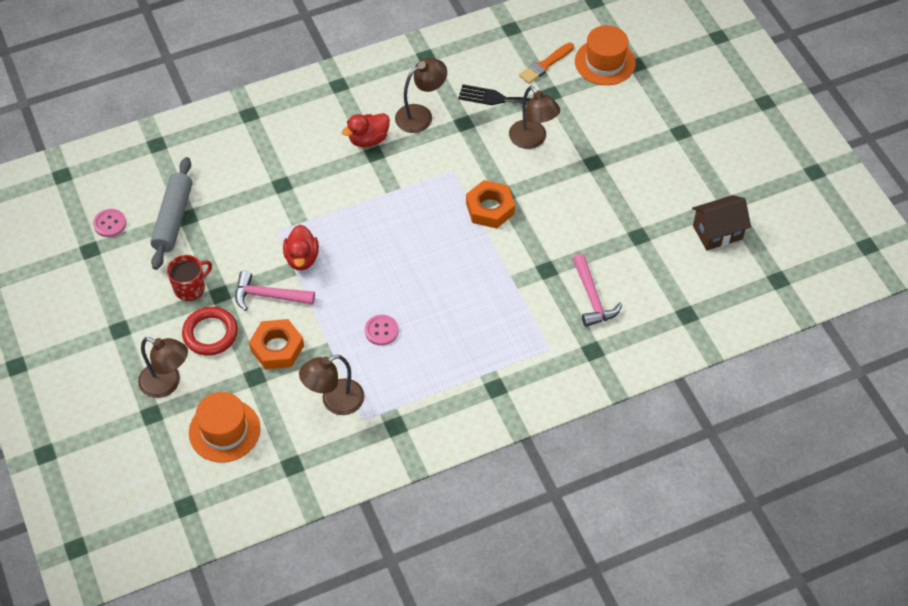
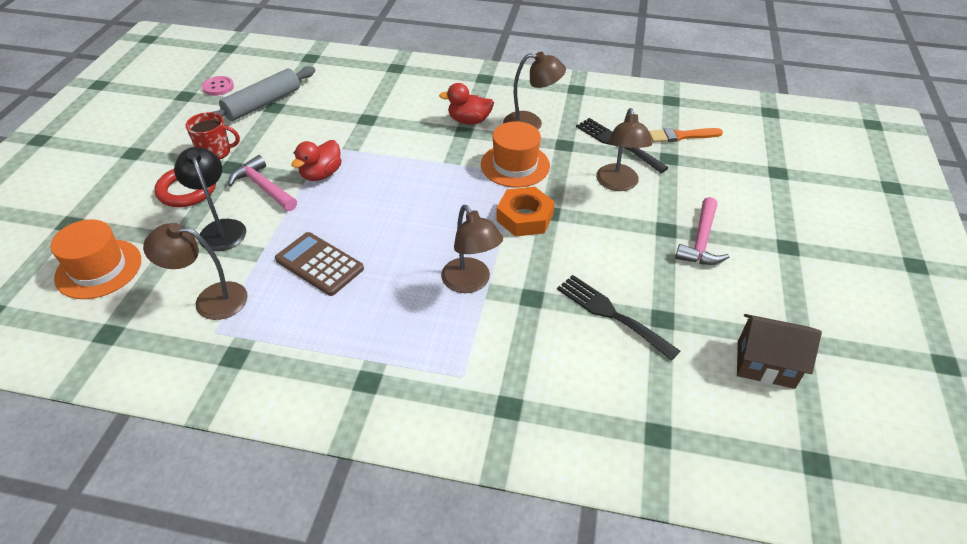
camera: 35 degrees right, 10 degrees down
brown lamp [138,337,188,398] -> brown lamp moved to [441,205,503,293]
orange nut [249,319,304,369] -> black lamp [174,147,246,251]
pink button [365,315,399,346] -> brown calculator [275,232,364,296]
pink hammer [573,254,622,327] -> pink hammer moved to [675,197,730,265]
orange hat [575,25,636,85] -> orange hat moved to [481,121,550,188]
none -> black fork [557,275,680,361]

